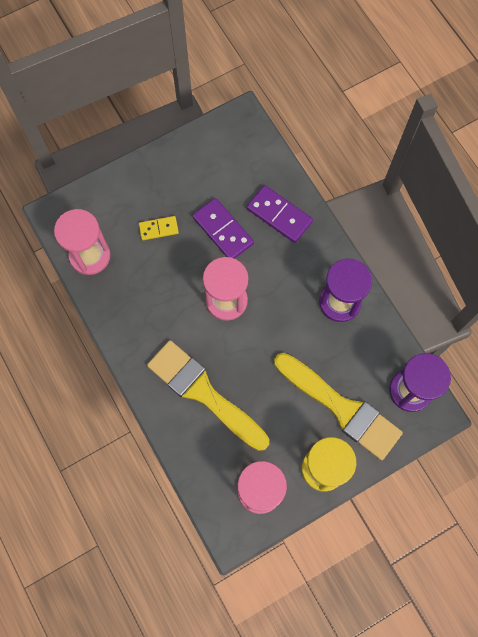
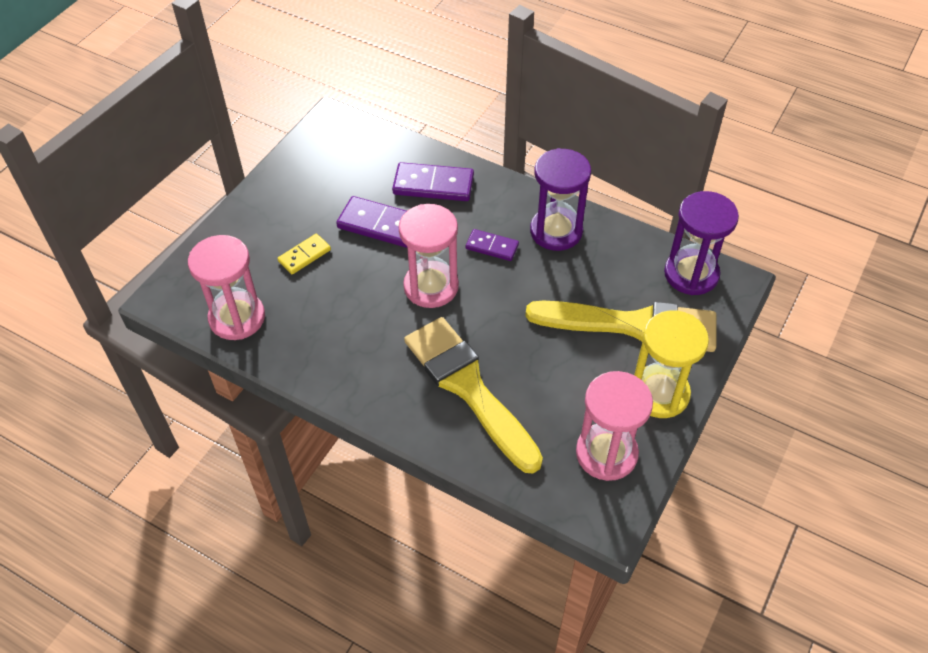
camera: 30 degrees left, 20 degrees down
yellow brush [147,340,269,451] -> yellow brush turned 45 degrees clockwise [404,317,543,473]
none -> purple domino [466,229,519,261]

